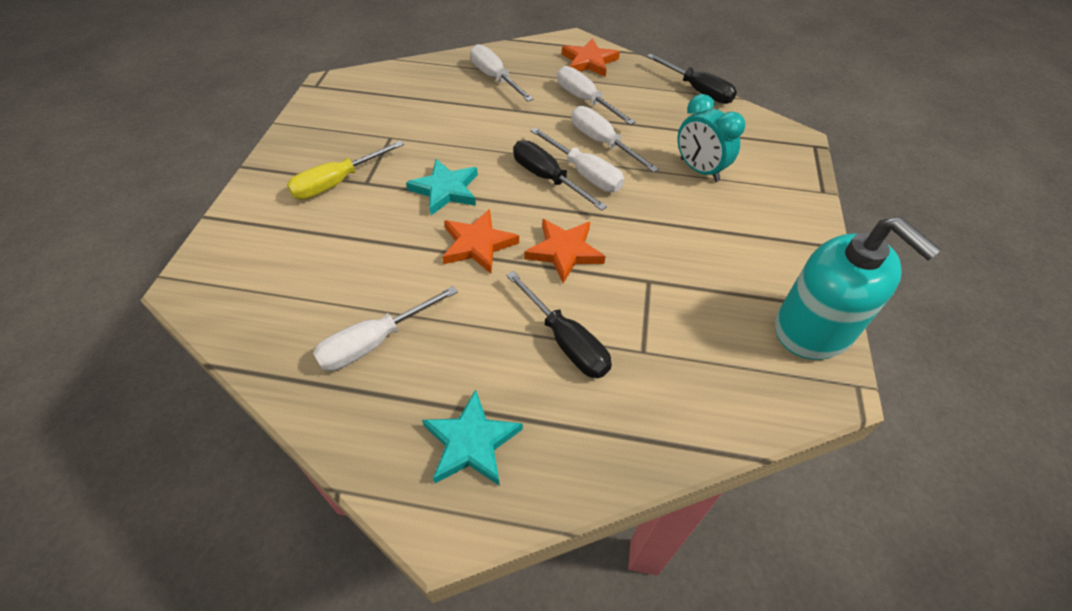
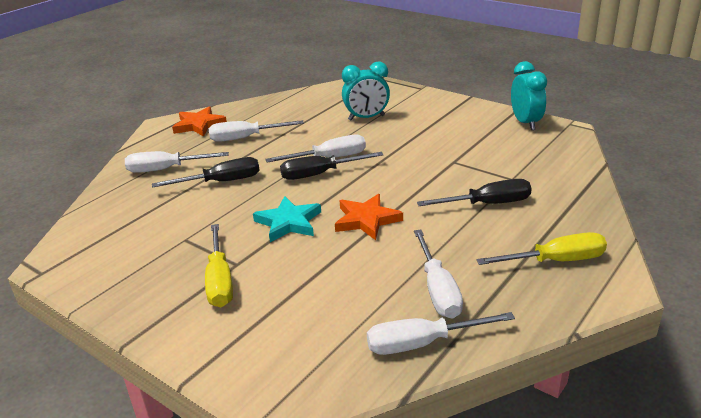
camera: 60 degrees left, 20 degrees down
turquoise star [422,390,523,486] -> yellow screwdriver [476,232,607,265]
orange star [524,219,606,283] -> none
white screwdriver [571,106,659,172] -> white screwdriver moved to [367,312,515,355]
black screwdriver [647,53,737,104] -> black screwdriver moved to [152,157,260,188]
turquoise soap dispenser [775,217,941,360] -> turquoise clock [511,61,547,130]

